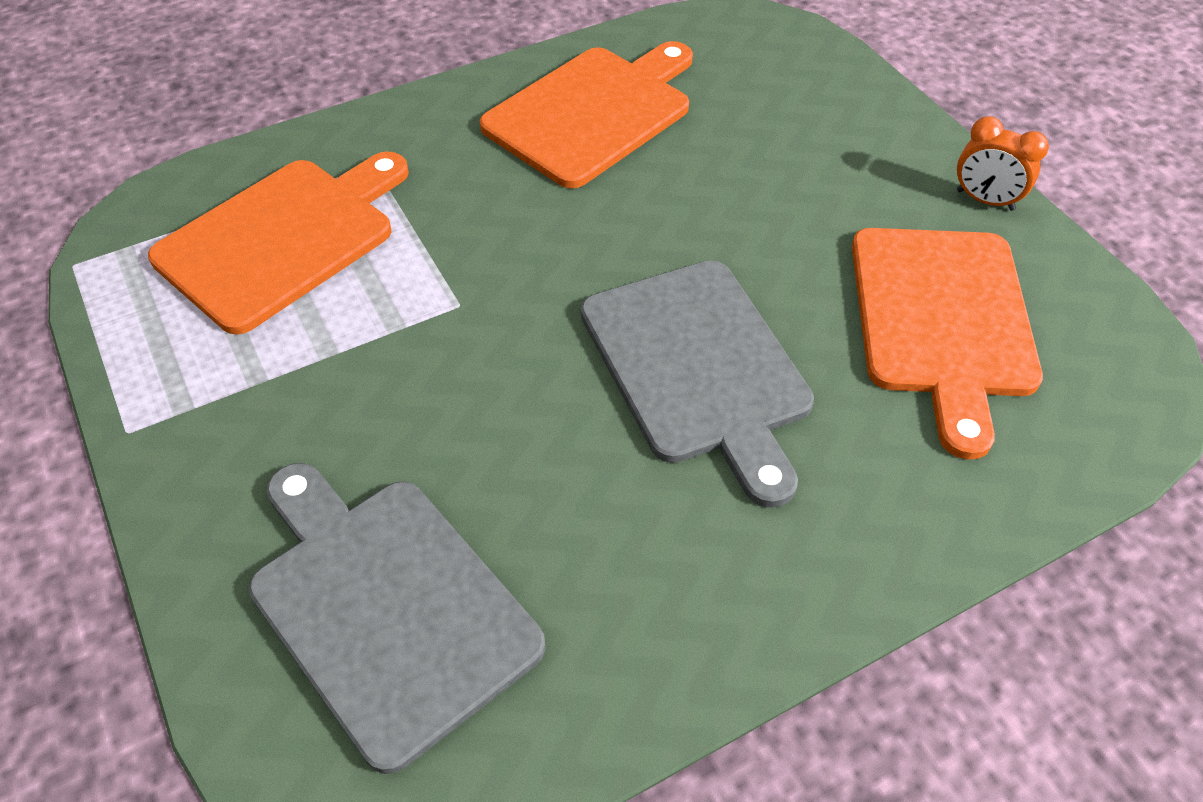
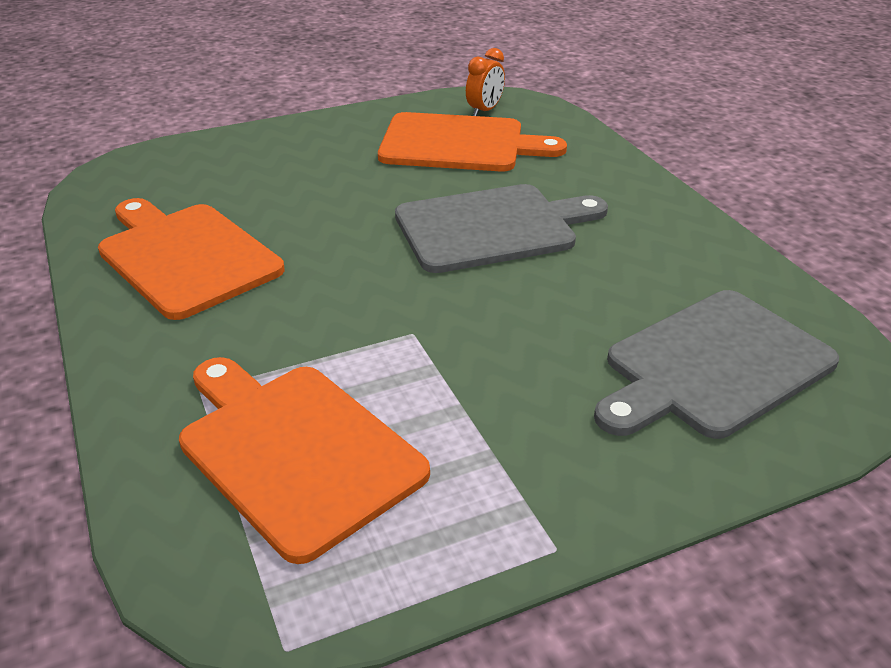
camera: 85 degrees left, 15 degrees down
orange clock [957,116,1049,211] -> orange clock moved to [466,48,505,116]

